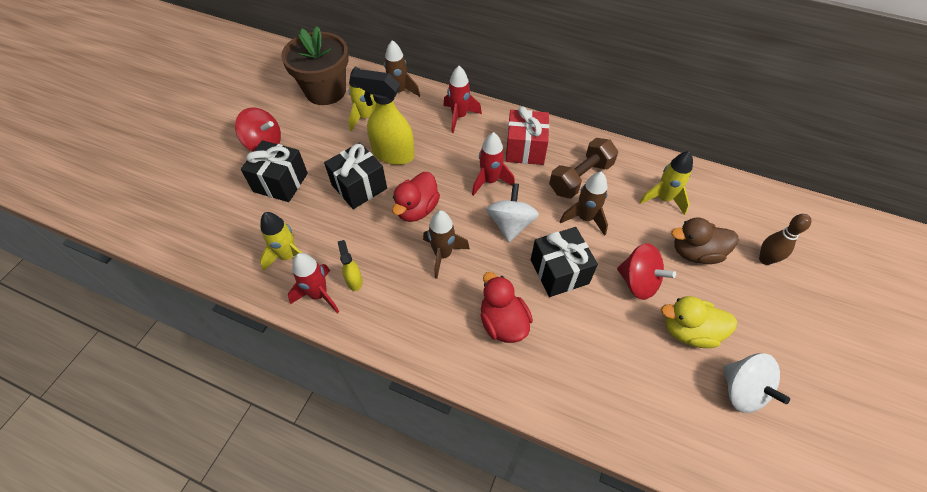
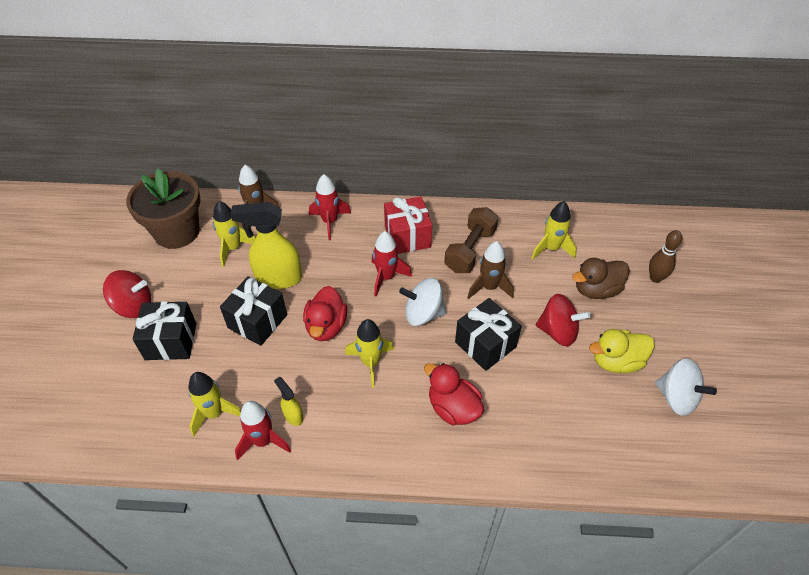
camera: 20 degrees left, 5 degrees down
brown rocket [423,210,470,279] -> yellow rocket [345,319,394,388]
white spinning top [487,183,539,242] -> white spinning top turned 75 degrees counterclockwise [399,278,446,326]

